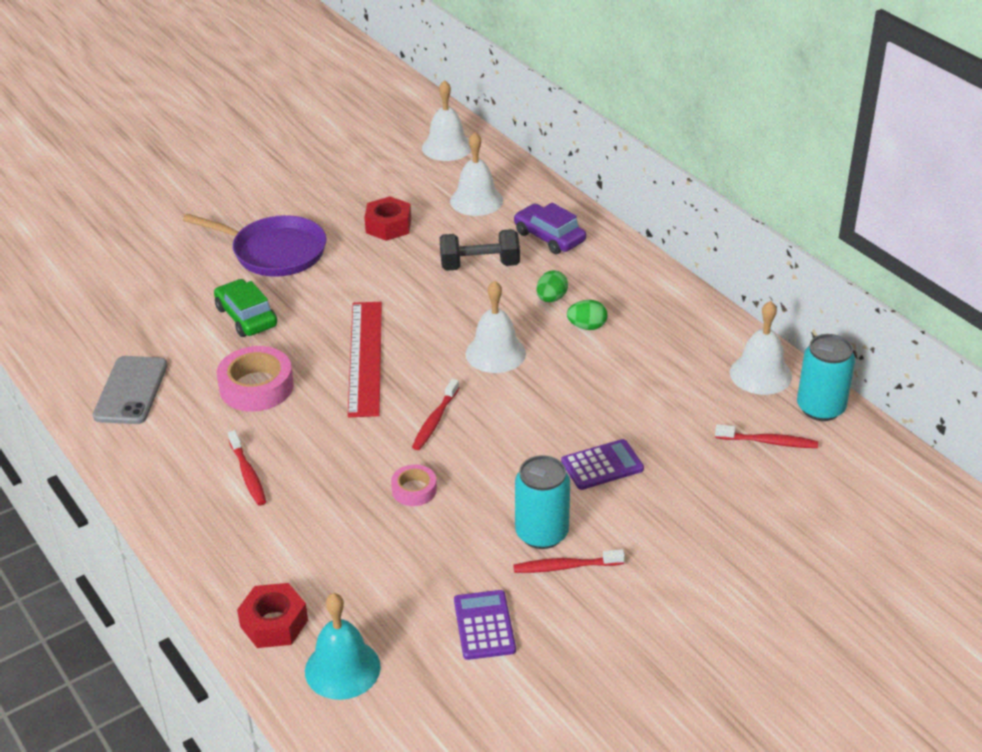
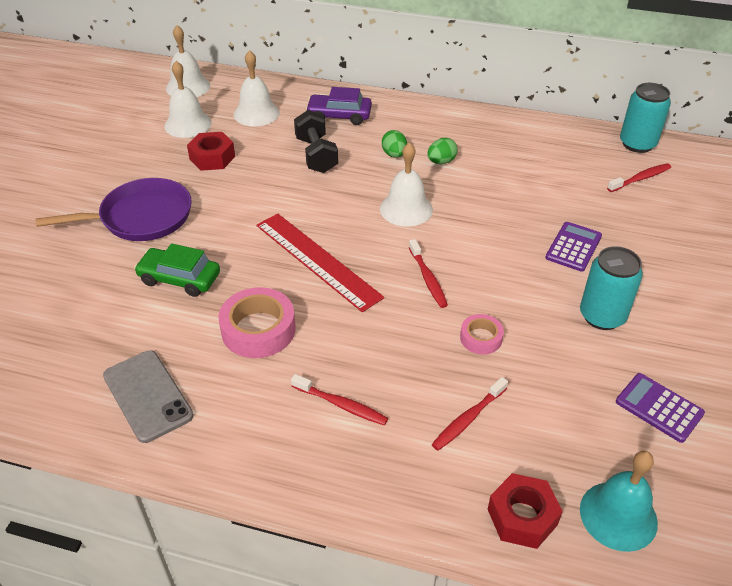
camera: 40 degrees left, 5 degrees up
black dumbbell [440,229,520,271] -> black dumbbell turned 60 degrees counterclockwise [294,110,338,173]
red toothbrush [513,549,625,573] -> red toothbrush moved to [431,377,508,450]
white bell [730,301,792,395] -> white bell moved to [164,61,212,138]

